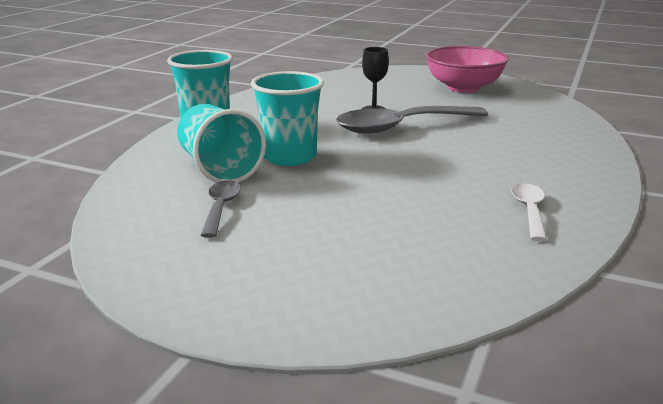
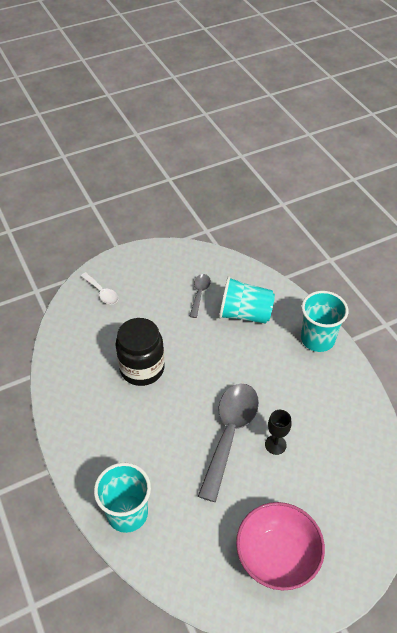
camera: 130 degrees right, 25 degrees up
grey spoon [201,180,241,238] -> grey spoon turned 120 degrees counterclockwise [189,274,211,318]
turquoise cup [251,71,324,166] -> turquoise cup moved to [94,463,151,533]
white spoon [512,183,547,241] -> white spoon moved to [81,272,118,304]
none -> black jar [116,318,165,386]

